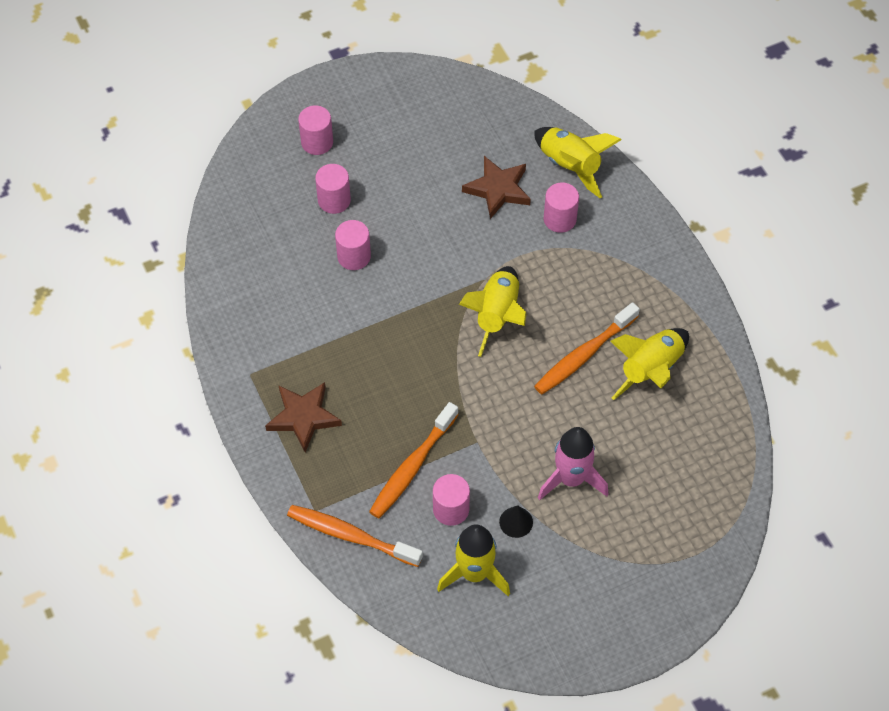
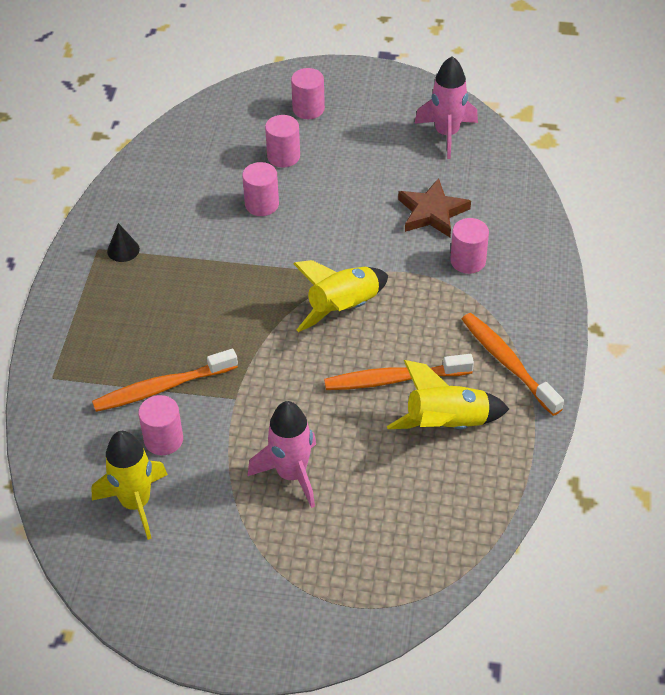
camera: 35 degrees right, 10 degrees down
brown star [265,382,342,452] -> none
orange toothbrush [287,505,423,567] -> orange toothbrush moved to [462,313,564,416]
black cone [499,505,533,538] -> black cone moved to [107,223,140,262]
yellow rocket [534,127,621,198] -> none
none -> pink rocket [414,56,478,159]

